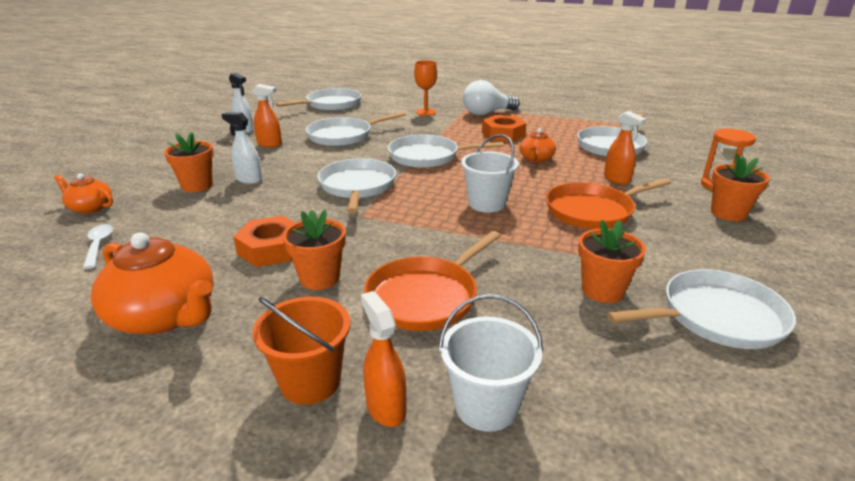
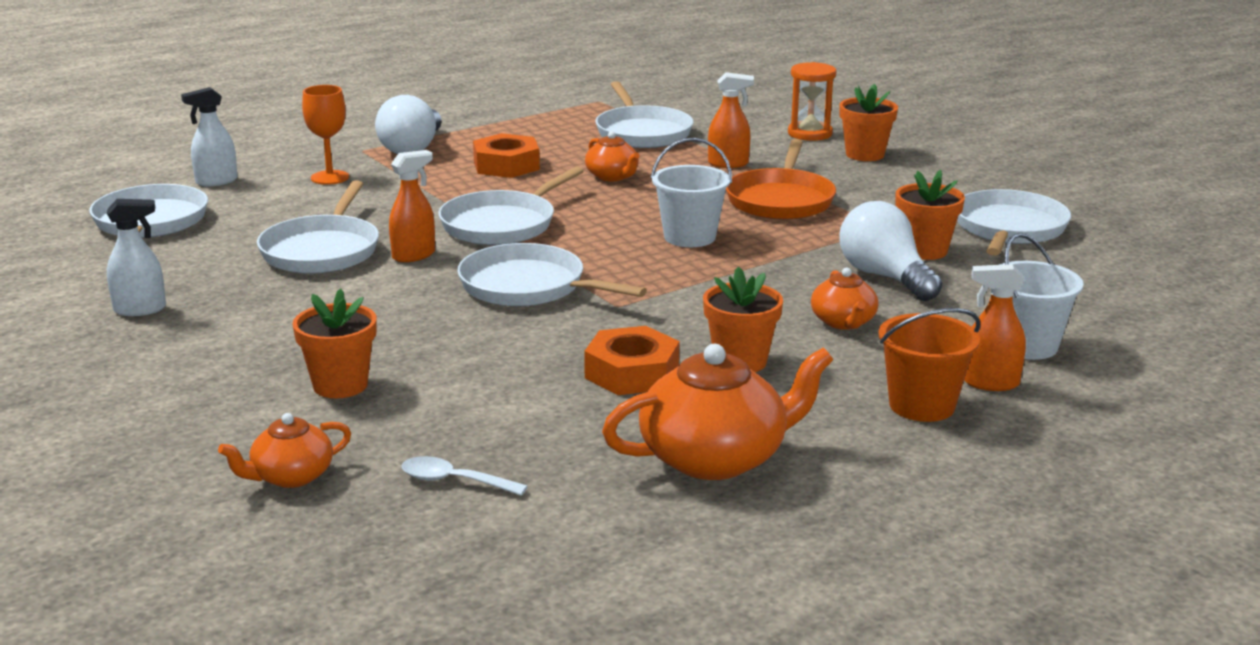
camera: 55 degrees left, 5 degrees down
white spray bottle [221,112,262,184] -> white spray bottle moved to [181,87,237,186]
orange spray bottle [252,84,282,147] -> orange spray bottle moved to [389,150,435,262]
orange pan [364,231,500,331] -> orange teapot [811,268,879,330]
none -> white light bulb [840,201,942,301]

